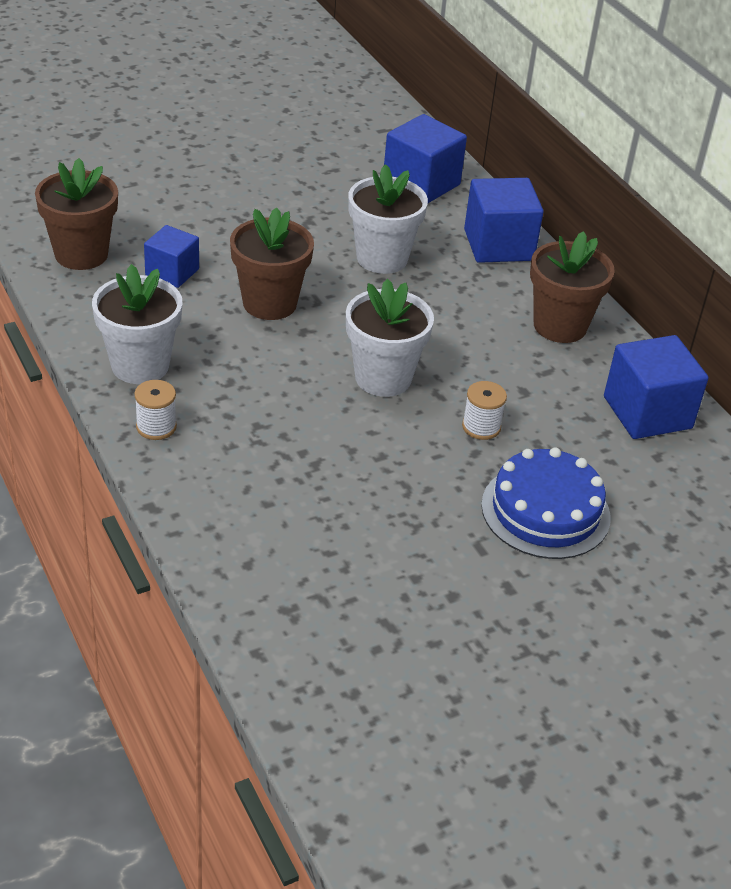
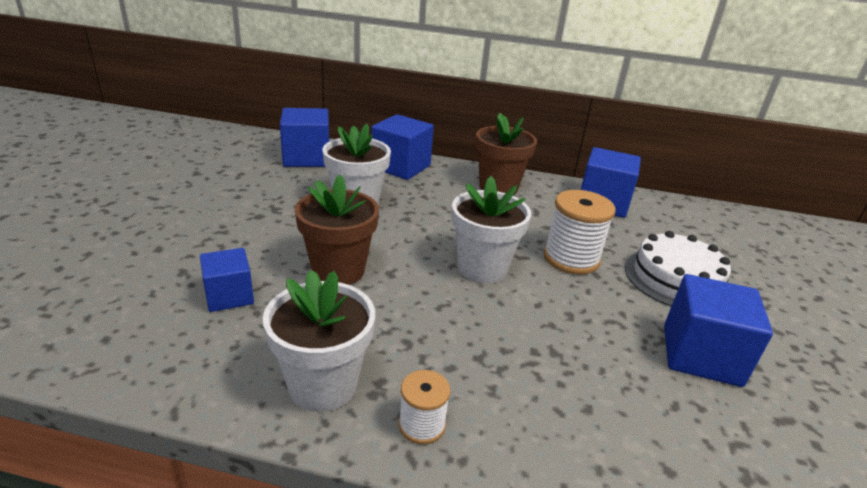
camera: 50 degrees left, 10 degrees down
brown flower pot [35,158,118,270] -> none
white spool [462,381,507,440] -> white spool [544,190,616,275], size x1.78
blue cake [481,447,611,559] -> white cake [625,231,731,306]
none -> blue cube [664,274,773,387]

